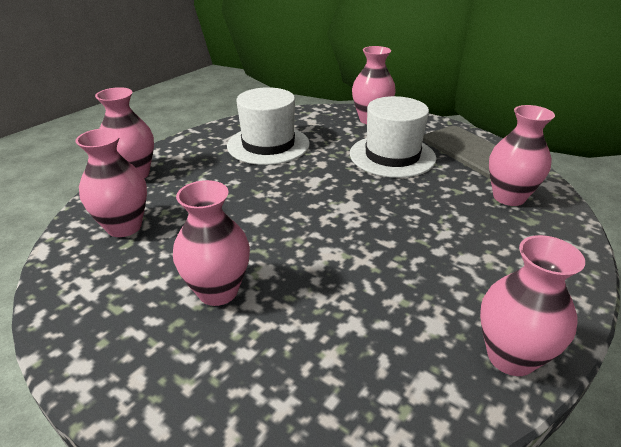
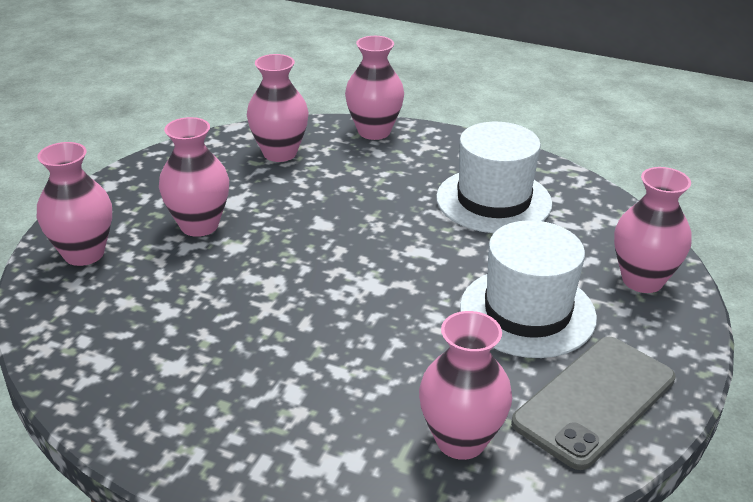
camera: 75 degrees right, 0 degrees up
pink vase [480,235,585,376] -> pink vase moved to [37,142,112,266]

